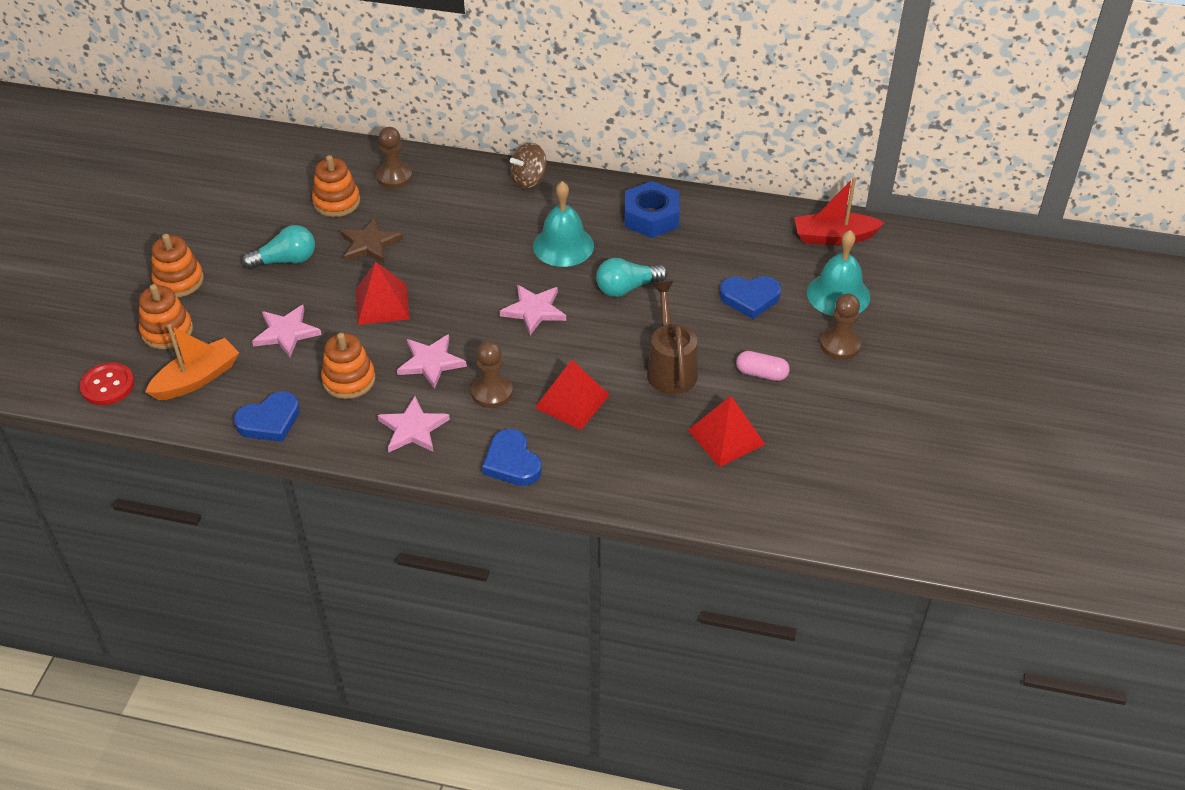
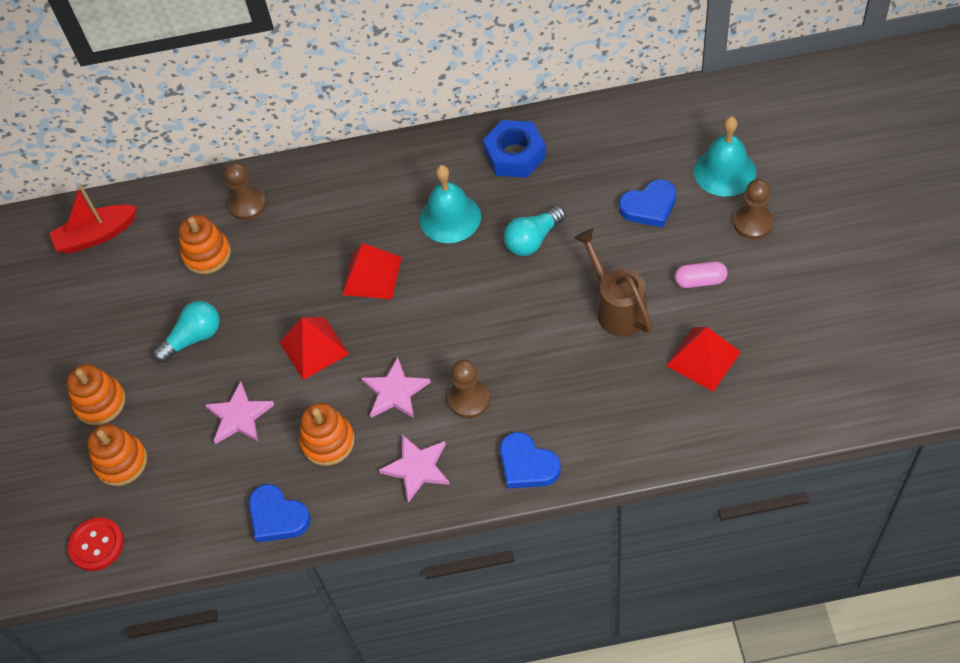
camera: 15 degrees left, 10 degrees up
orange boat [145,324,239,400] -> none
blue heart [234,391,300,442] -> blue heart turned 90 degrees clockwise [249,484,311,543]
brown star [340,217,403,263] -> none
pink star [500,285,566,335] -> none
brown spinning top [510,143,547,189] -> none
red pyramid [535,360,610,430] -> red pyramid moved to [342,243,402,299]
red boat [794,177,884,245] -> red boat moved to [49,184,137,254]

